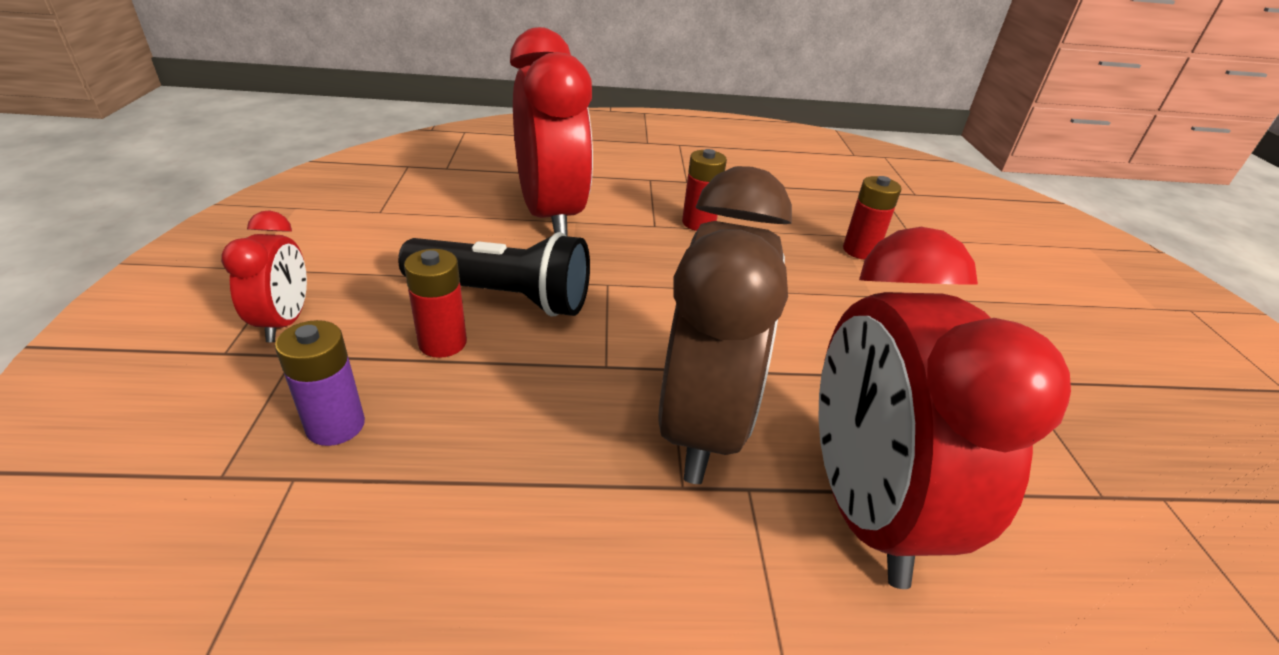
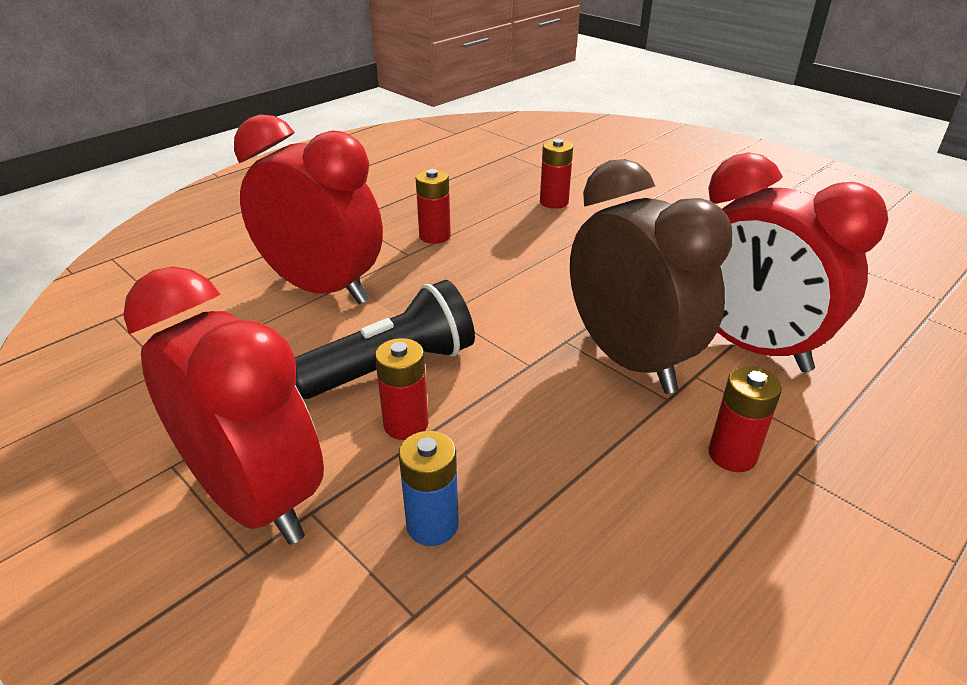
camera: 40 degrees left, 0 degrees up
red clock [221,210,307,342] -> red clock [123,266,324,545], size x2.03
purple battery [275,320,365,446] -> blue battery [399,431,459,546]
none -> red battery [708,366,782,472]

